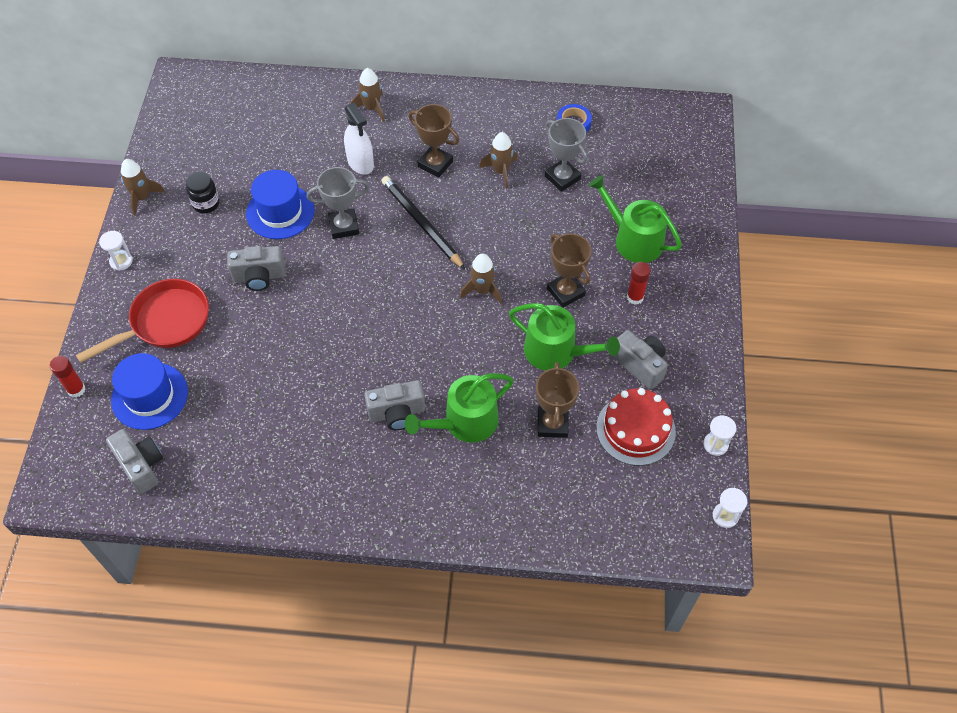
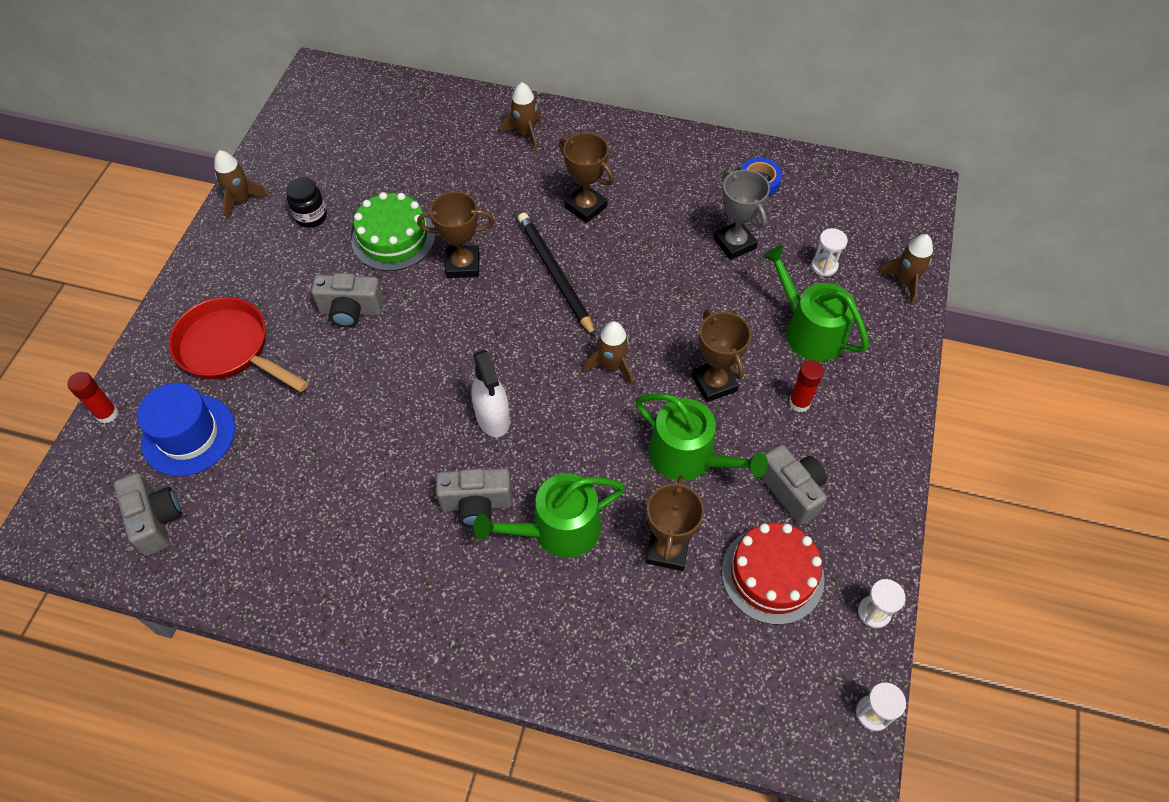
camera: 10 degrees right, 0 degrees up
red pan [76,279,209,363] -> red pan turned 120 degrees counterclockwise [169,297,309,392]
white hourglass [99,231,133,271] -> white hourglass moved to [811,228,848,277]
blue hat [246,170,314,239] -> green cake [351,192,435,271]
grey trophy [307,167,369,239] -> brown trophy [417,191,494,278]
white spray bottle [344,103,374,175] -> white spray bottle moved to [471,350,510,437]
brown rocket [479,132,517,189] -> brown rocket moved to [878,234,933,304]

